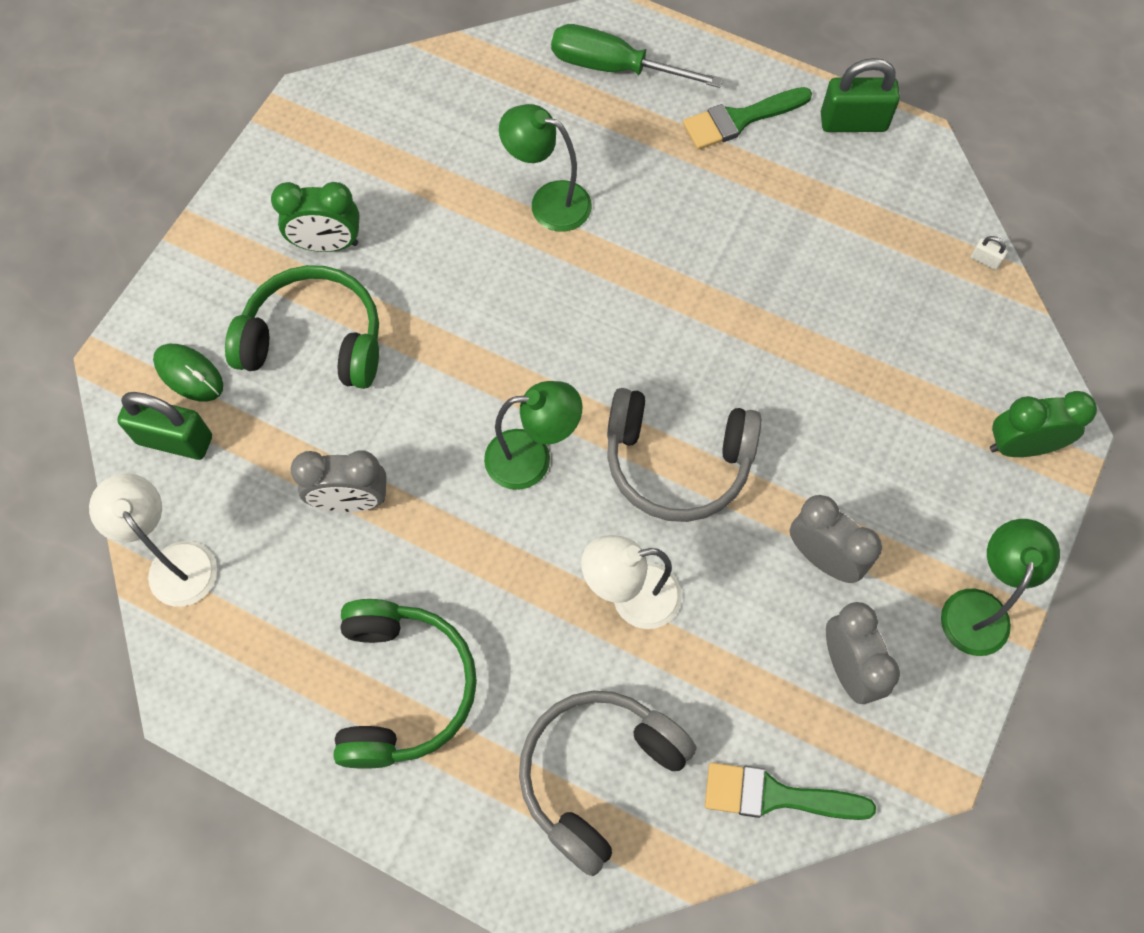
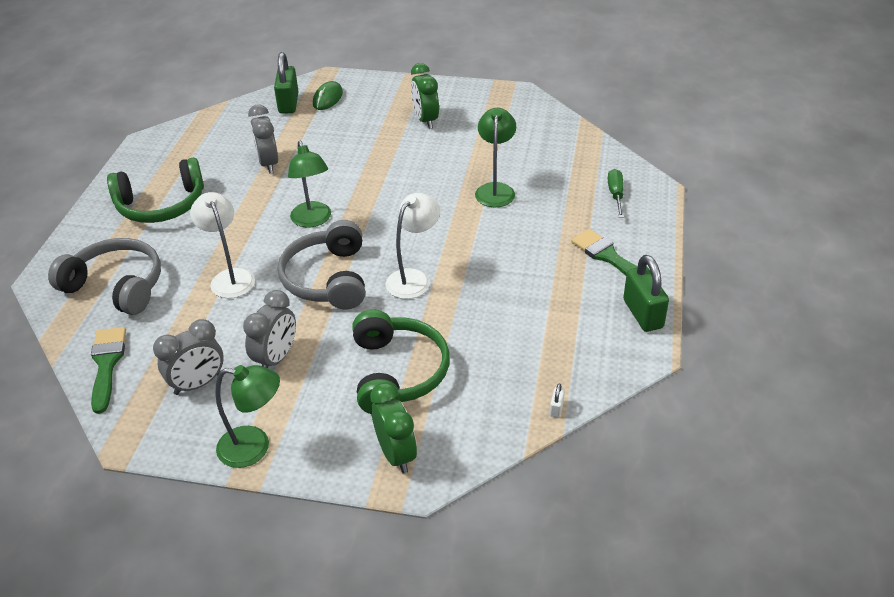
camera: 75 degrees right, 25 degrees down
white lamp [89,473,217,607] -> white lamp moved to [386,193,440,299]
green headphones [225,265,379,389] -> green headphones moved to [352,310,450,414]
green screwdriver [551,24,723,88] -> green screwdriver [608,169,624,218], size x0.61

